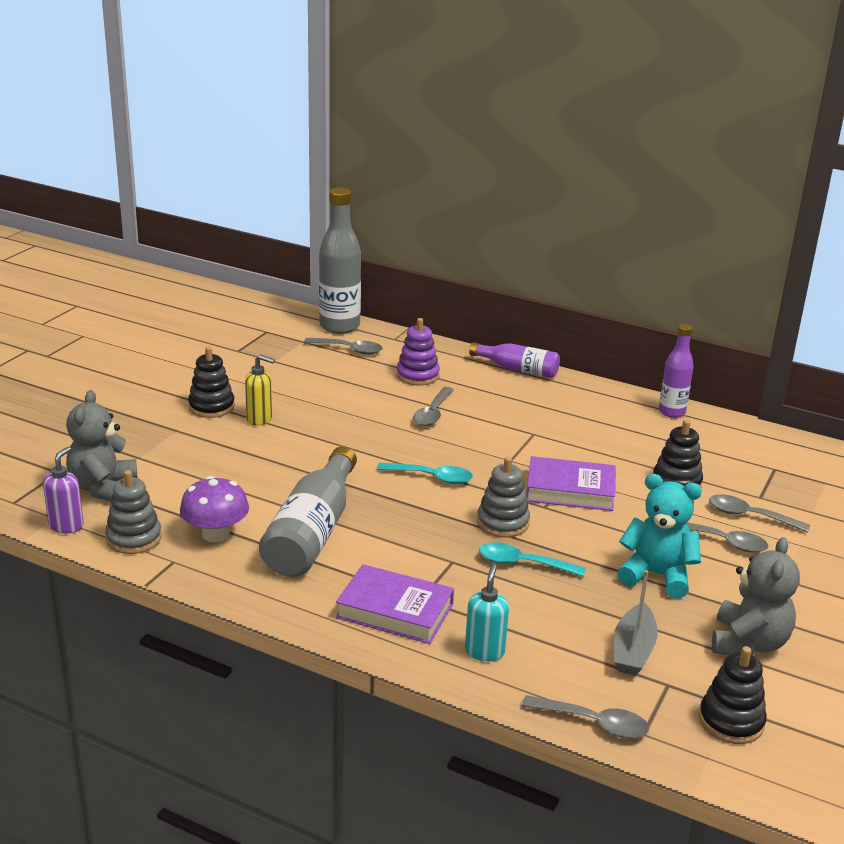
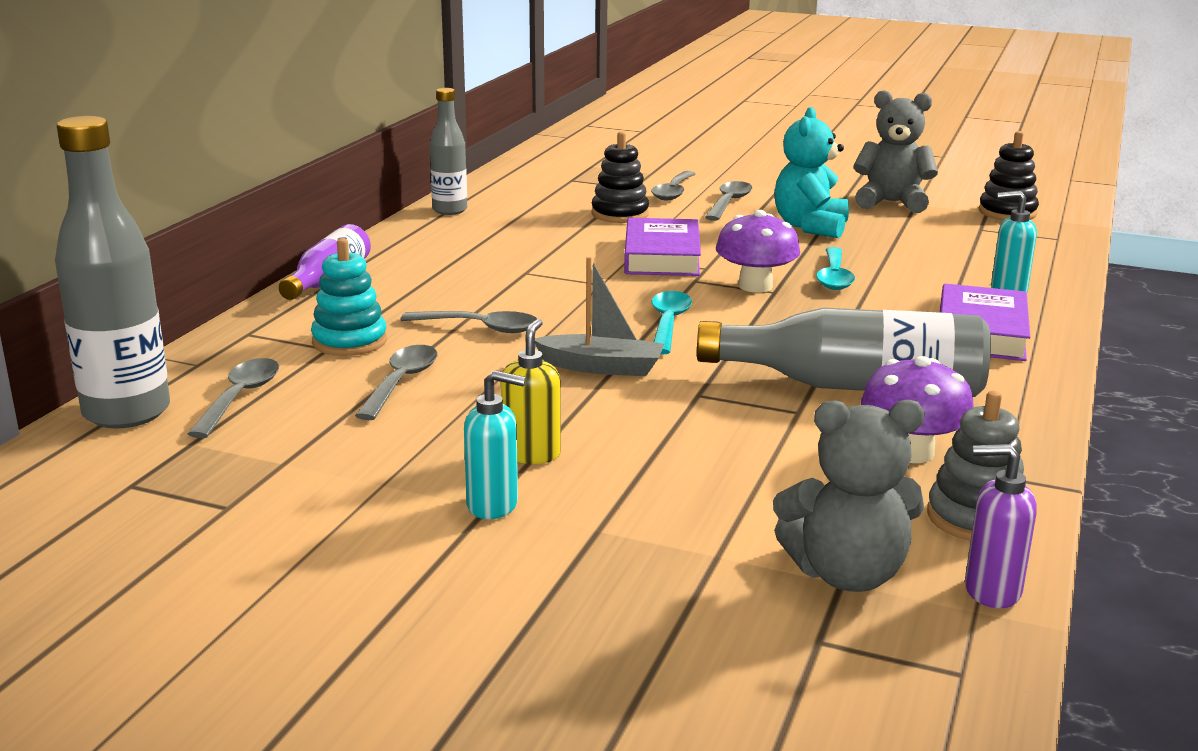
camera: 95 degrees left, 5 degrees down
black stacking toy [188,347,235,418] -> turquoise soap dispenser [464,370,526,519]
purple stacking toy [396,318,440,385] -> turquoise stacking toy [311,238,387,356]
grey stacking toy [477,457,530,538] -> purple mushroom [716,210,800,292]
grey spoon [522,695,649,738] -> grey spoon moved to [355,345,438,420]
grey boat [614,570,658,675] -> grey boat moved to [535,257,664,376]
purple bottle [659,324,694,418] -> grey bottle [430,88,467,215]

